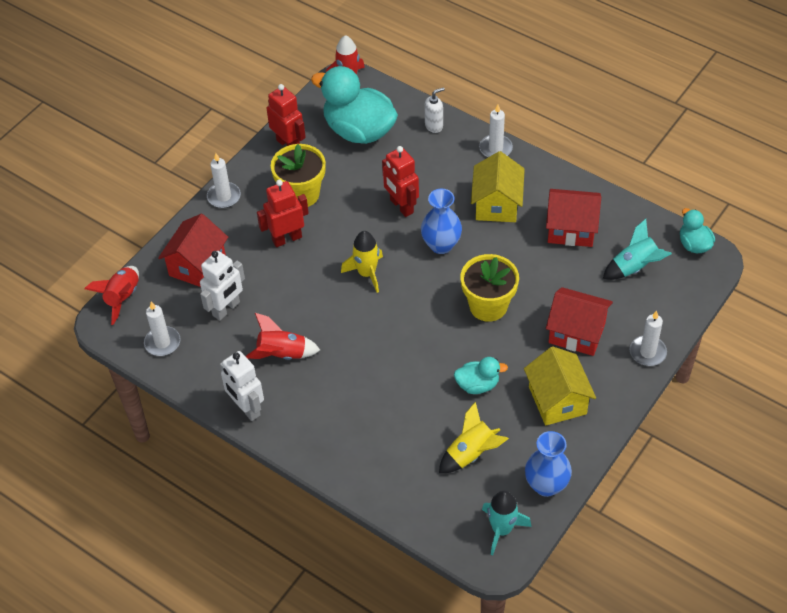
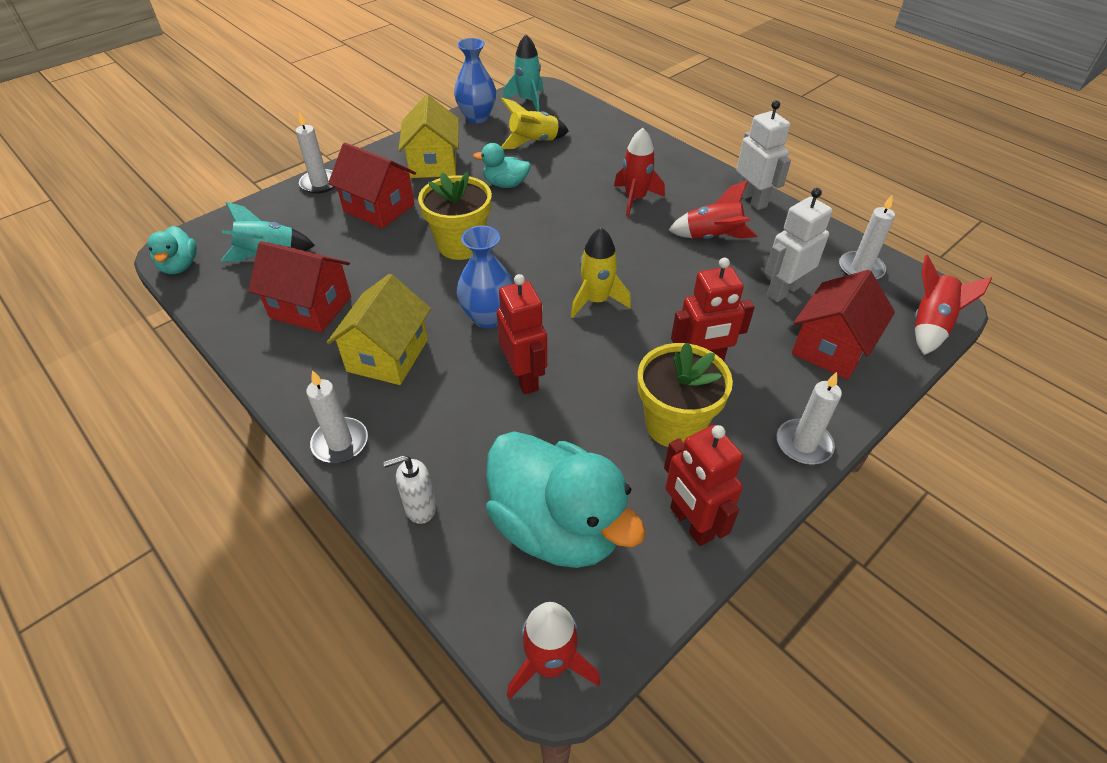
camera: 170 degrees left, 5 degrees down
none -> red rocket [614,128,665,216]

